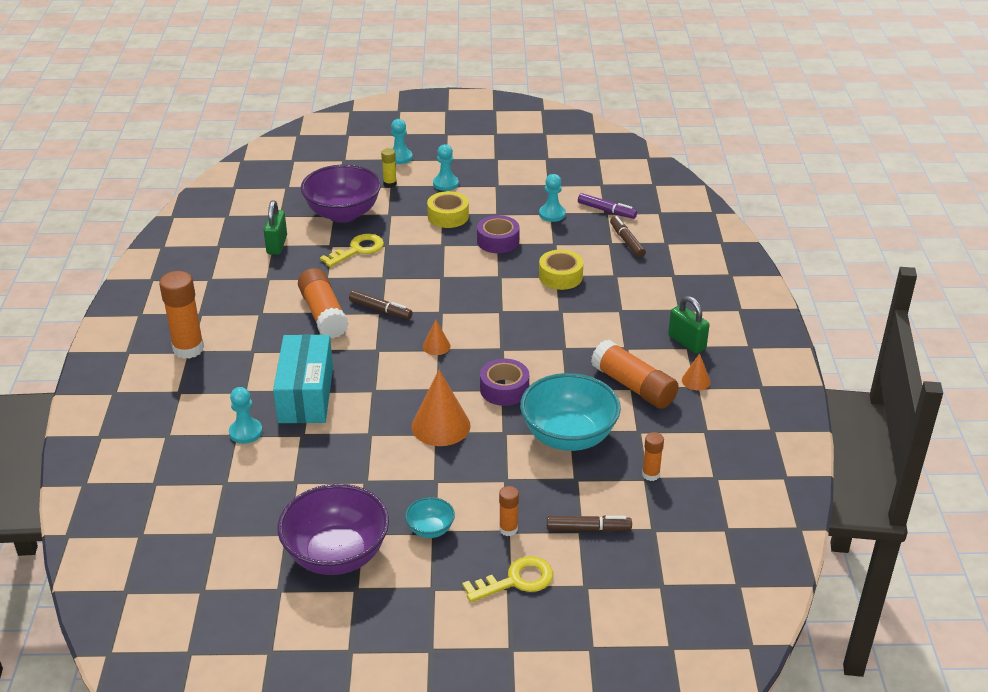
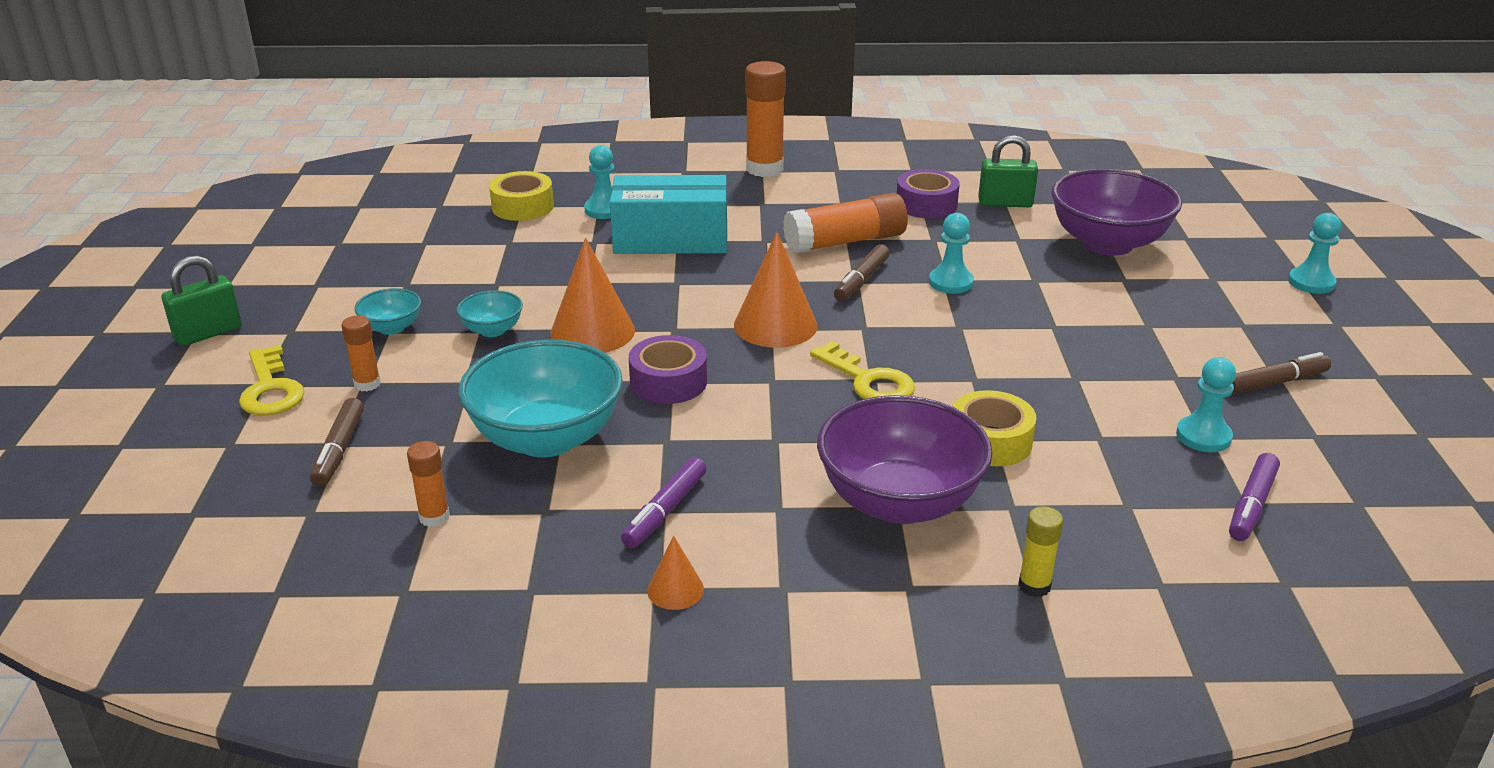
camera: 90 degrees right, 5 degrees down
purple bowl [277,484,389,575] -> purple bowl moved to [817,395,993,524]
yellow key [320,234,384,267] -> yellow key moved to [810,341,915,399]
yellow glue stick [381,148,397,188] -> yellow glue stick moved to [1018,506,1063,597]
orange cone [423,319,451,355] -> orange cone [734,232,818,348], size x1.97
yellow tape [427,191,469,228] -> yellow tape moved to [489,171,554,221]
turquoise pawn [433,144,459,191] -> turquoise pawn moved to [929,213,974,294]
purple tape [477,215,520,253] -> purple tape moved to [897,169,960,219]
orange glue stick [591,340,679,409] -> purple marker [621,457,707,548]
brown marker [610,216,646,258] -> brown marker moved to [1232,352,1331,394]
green padlock [668,296,710,354] -> green padlock moved to [162,255,242,346]
none -> turquoise bowl [457,290,523,337]

